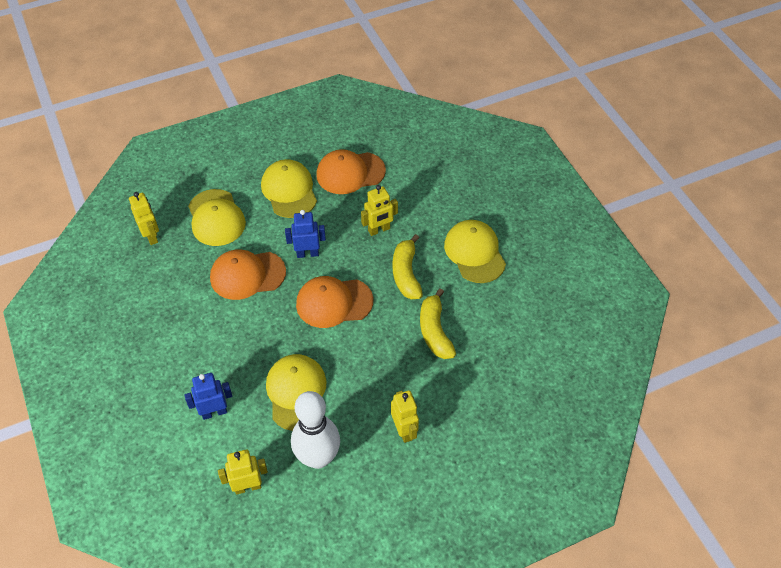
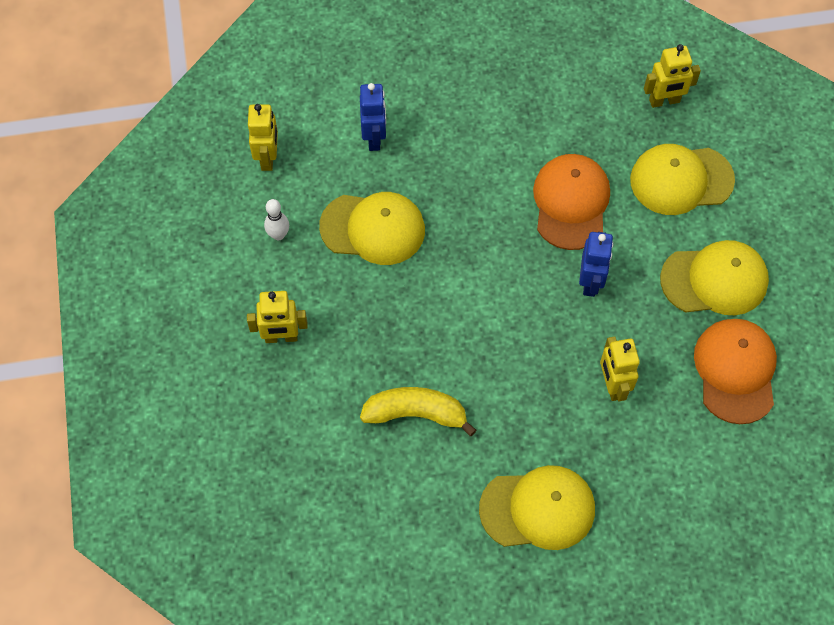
camera: 105 degrees right, 10 degrees up
white bowling pin [291,391,340,469] -> white bowling pin [264,199,289,240], size x0.42
orange cap [296,276,373,328] -> none
yellow banana [393,234,423,299] -> none

